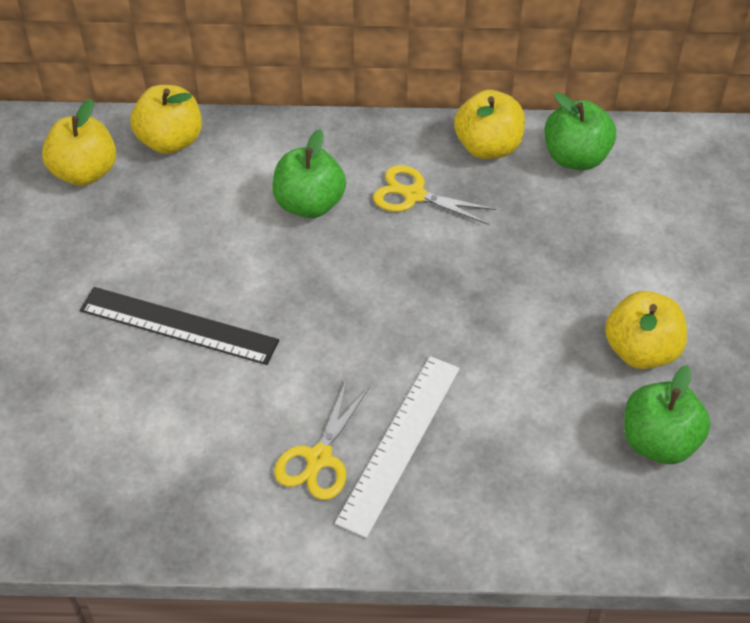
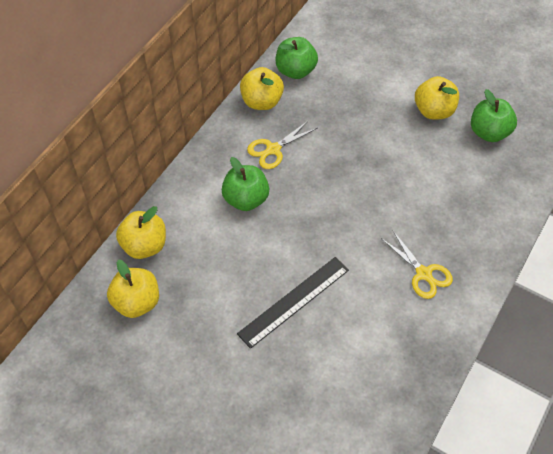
camera: 60 degrees left, 5 degrees up
white ruler [335,356,460,538] -> none

